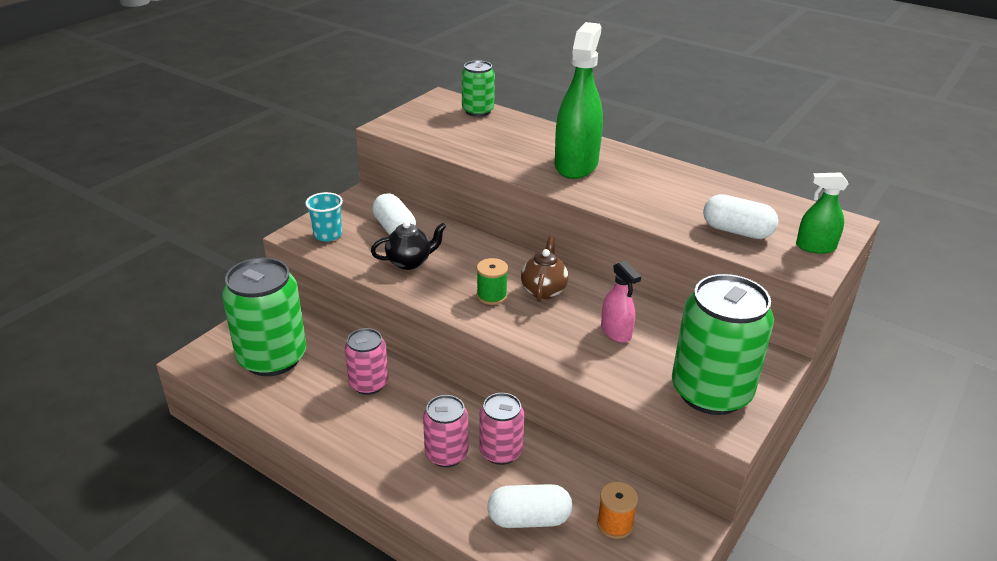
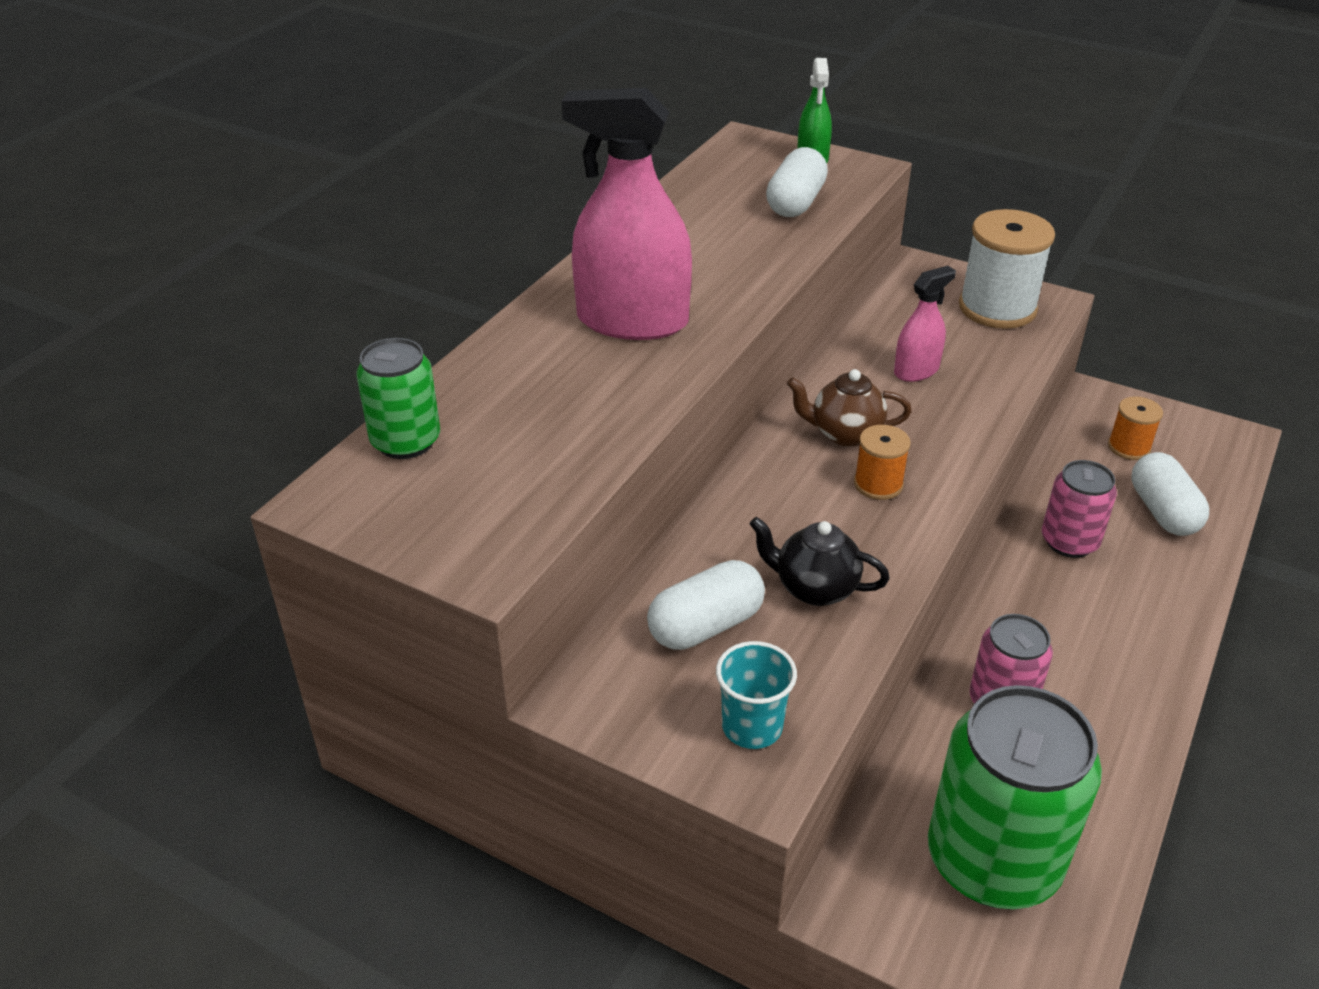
camera: 95 degrees left, 5 degrees up
black teapot [371,221,446,270] -> black teapot turned 45 degrees counterclockwise [750,517,890,606]
pink can [423,395,468,467] -> none
green spool [477,258,508,305] -> orange spool [854,425,911,500]
green spray bottle [555,22,603,179] -> pink spray bottle [562,88,692,340]
green can [672,274,774,415] -> white spool [959,209,1055,329]

